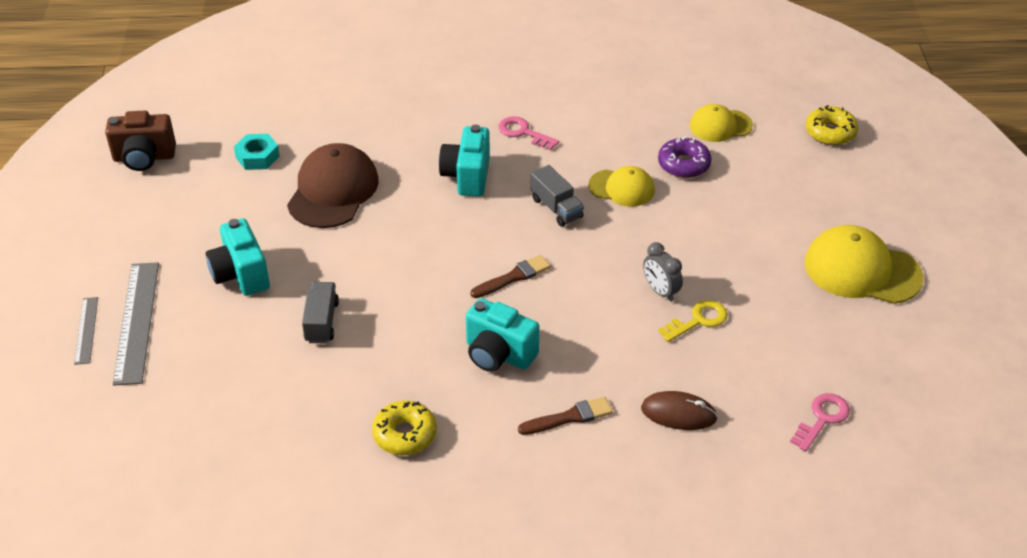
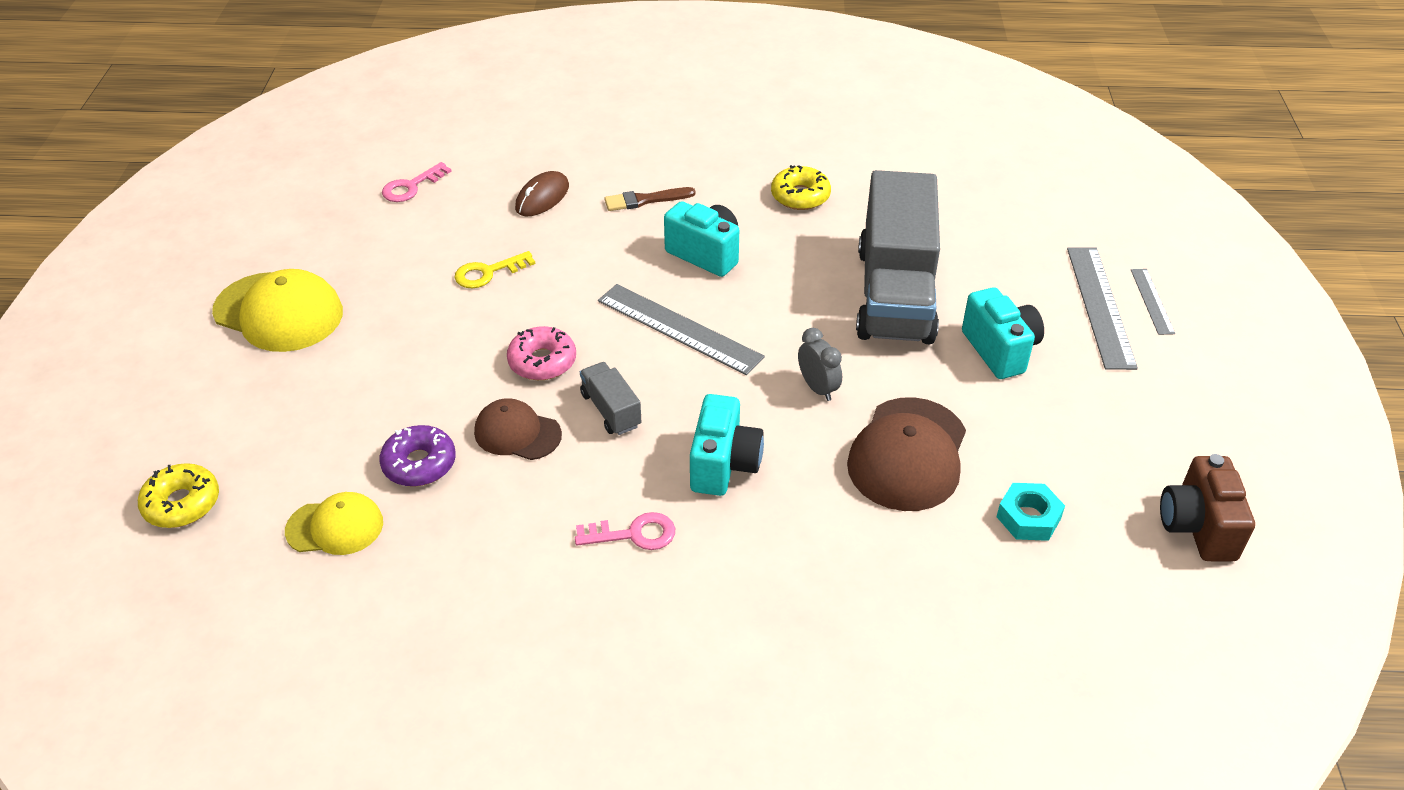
camera: 175 degrees left, 0 degrees up
brown camera [105,111,176,171] -> brown camera turned 90 degrees counterclockwise [1160,454,1255,561]
grey truck [302,282,339,343] -> grey truck [856,170,940,344], size x2.39
brown brush [471,255,551,298] -> grey ruler [598,284,765,375]
pink key [498,116,559,150] -> pink key turned 45 degrees counterclockwise [575,512,675,550]
yellow cap [588,166,655,207] -> brown cap [474,398,562,460]
brown mouse [641,391,718,430] -> brown mouse turned 75 degrees counterclockwise [515,171,569,216]
grey clock [643,242,683,302] -> grey clock moved to [798,328,842,401]
none -> pink donut [507,326,576,380]

